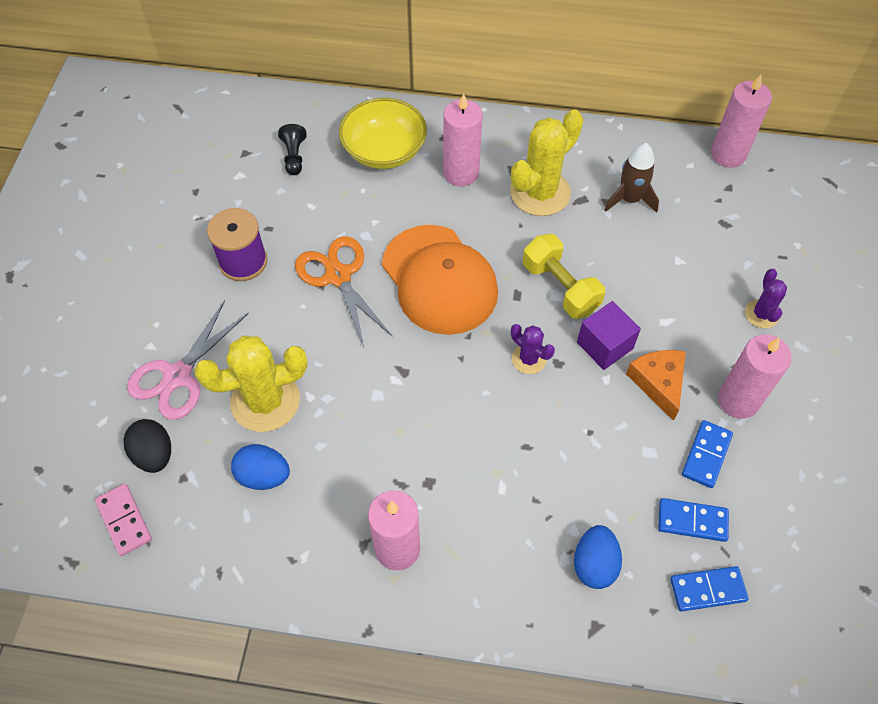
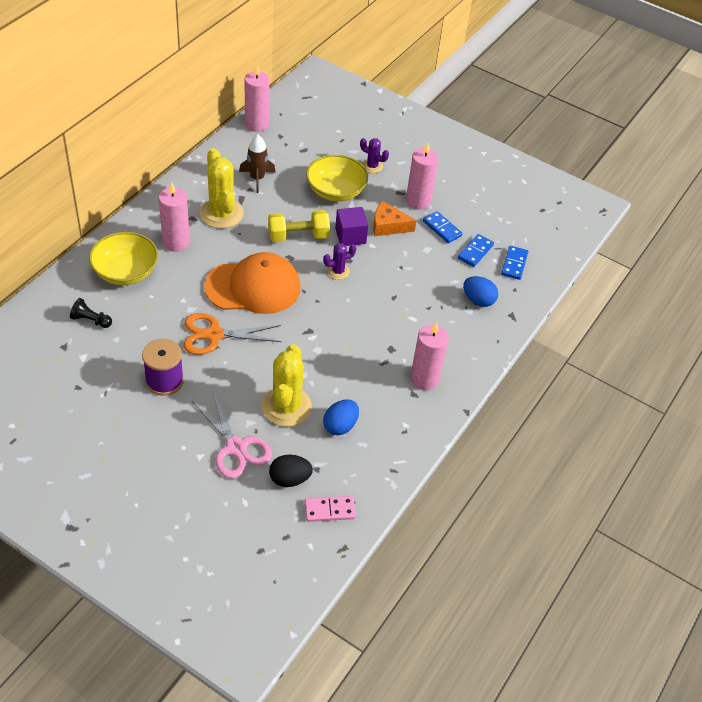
camera: 70 degrees left, 10 degrees down
none -> yellow bowl [306,155,368,201]

